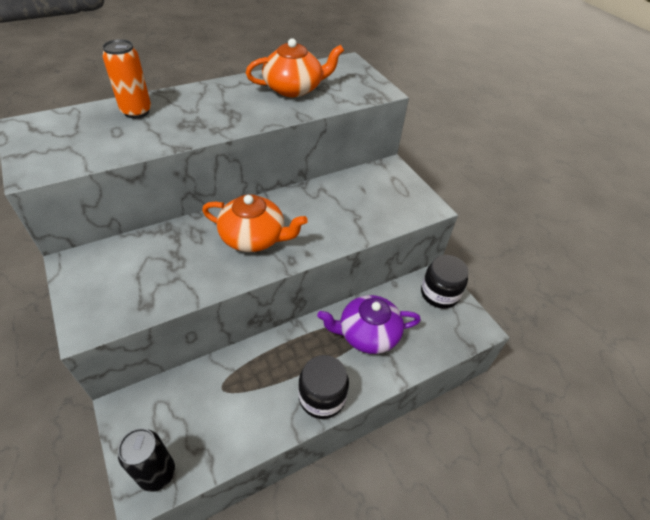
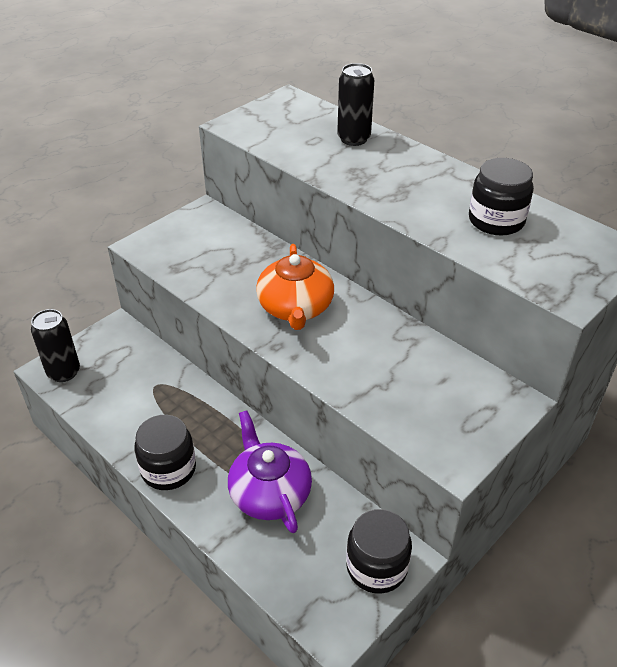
camera: 75 degrees right, 5 degrees down
orange can [102,39,151,119] -> black can [337,63,374,146]
orange teapot [246,38,344,97] -> black jar [469,158,534,235]

